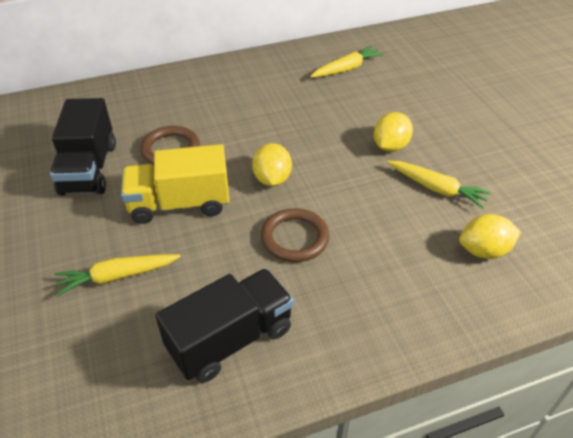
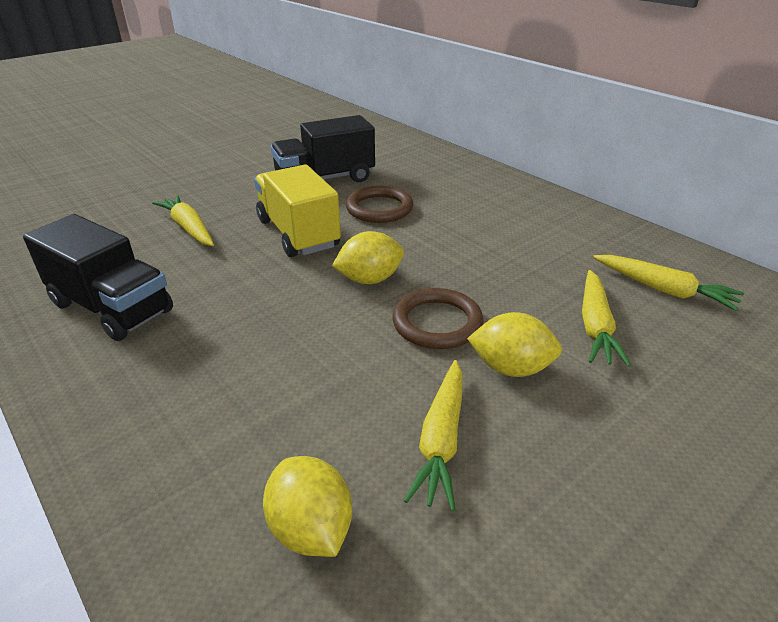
camera: 70 degrees right, 10 degrees down
brown ring [261,208,329,262] -> brown ring moved to [392,288,483,349]
none -> yellow carrot [582,270,631,367]

